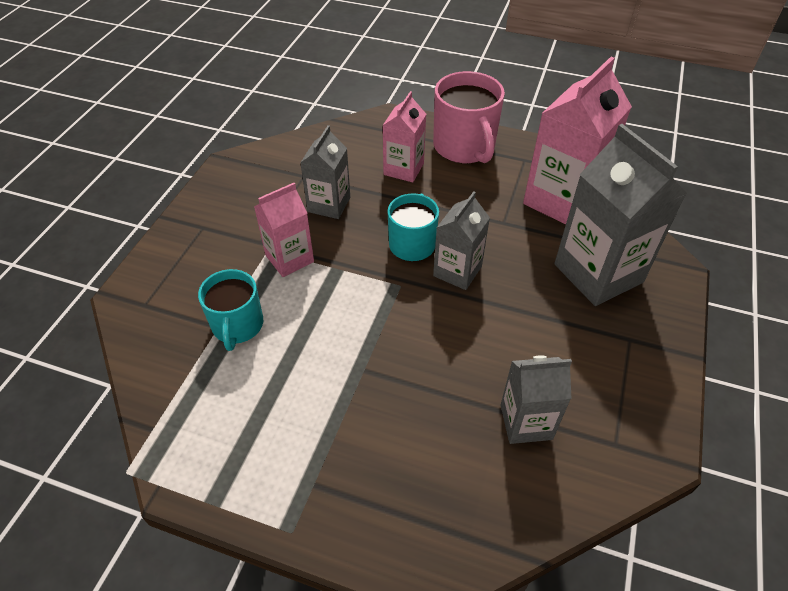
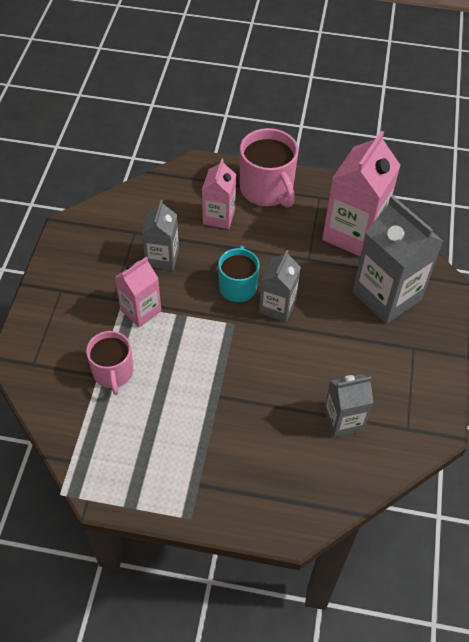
camera: 10 degrees left, 5 degrees up
turquoise mug [198,269,263,351] -> pink mug [86,331,133,395]

